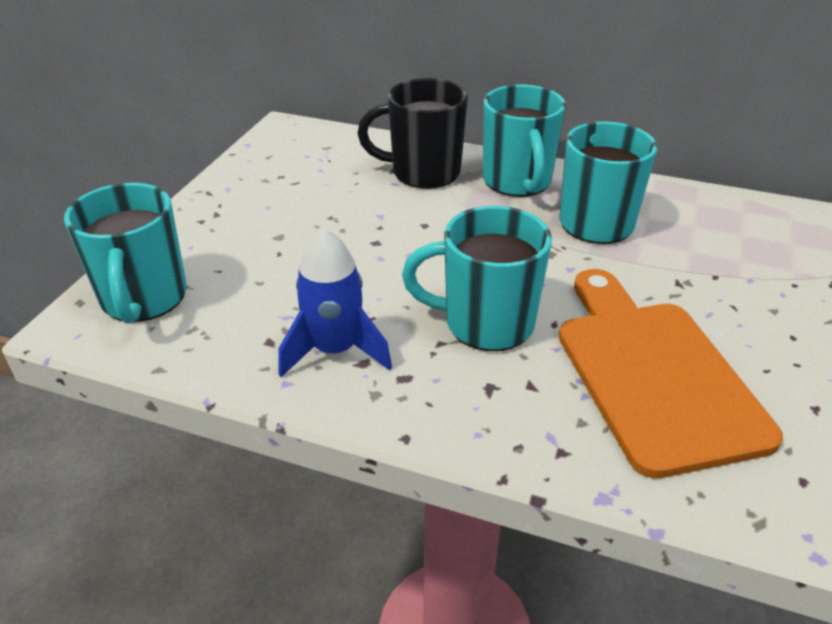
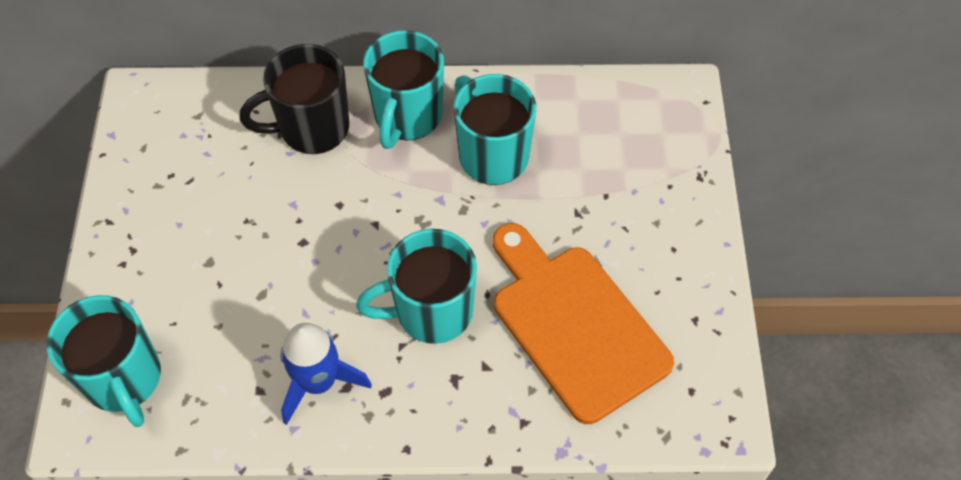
camera: 20 degrees left, 20 degrees up
turquoise mug [483,84,566,197] -> turquoise mug turned 45 degrees clockwise [363,30,444,149]

